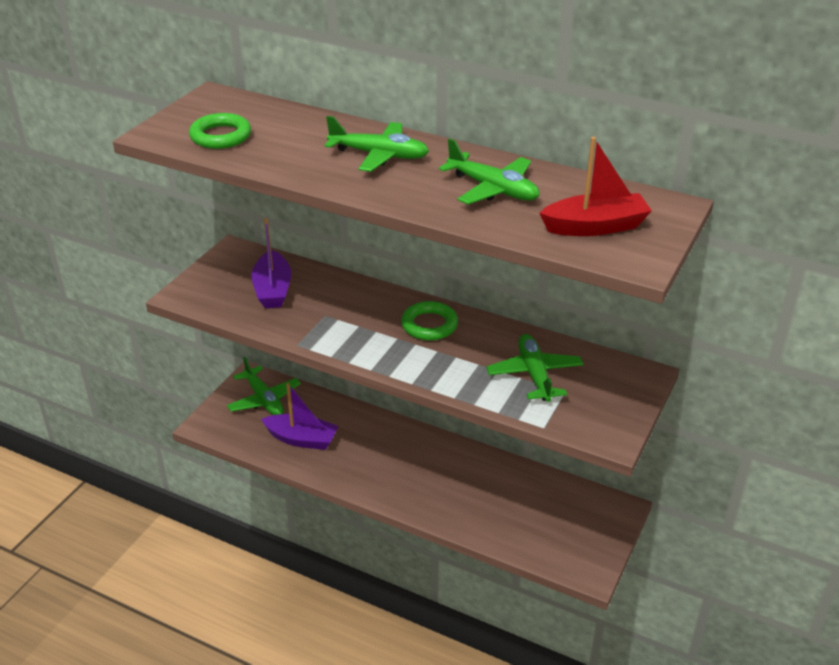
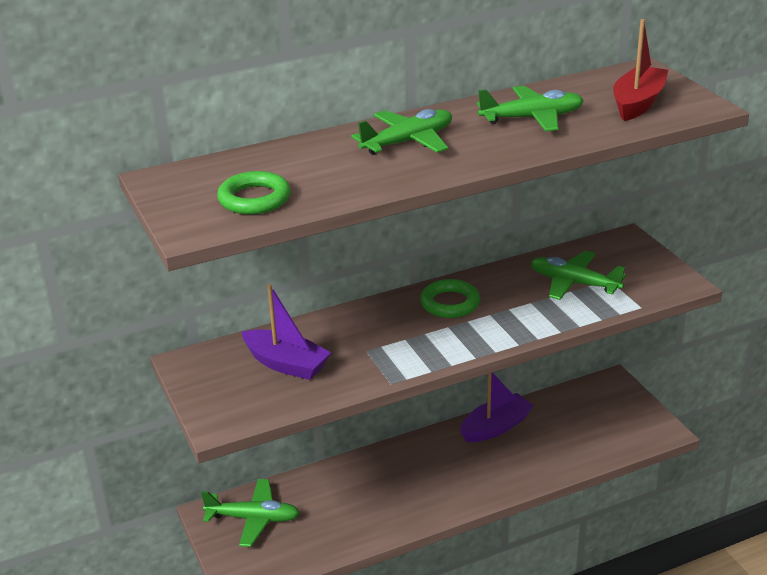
camera: 50 degrees left, 5 degrees down
purple boat [261,383,339,450] -> purple boat moved to [460,372,534,442]

